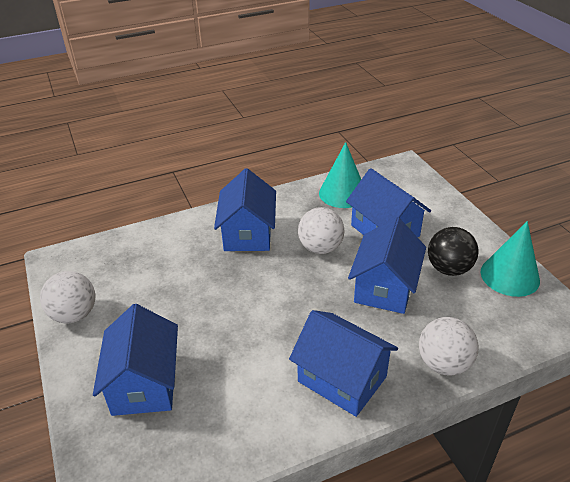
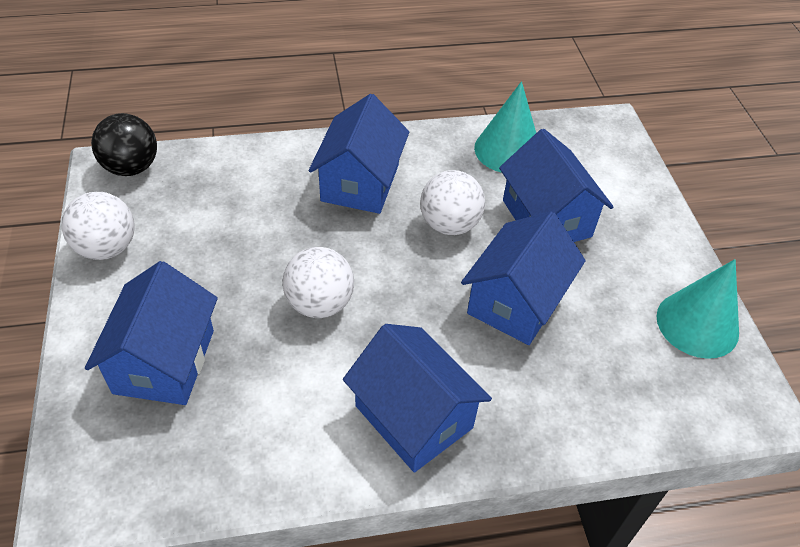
camera: 10 degrees right, 10 degrees up
white ball [419,317,478,376] -> white ball moved to [283,247,354,318]
black ball [428,227,479,276] -> black ball moved to [91,113,157,176]

